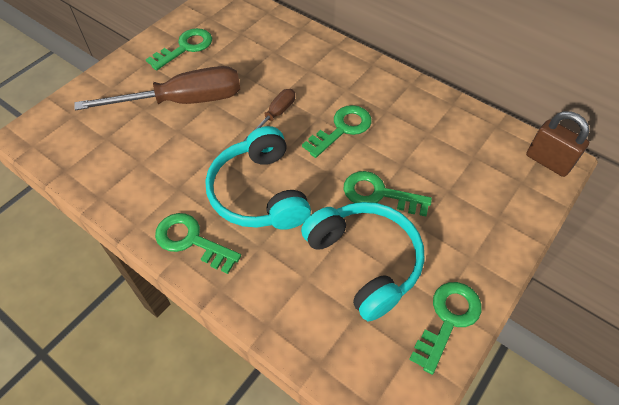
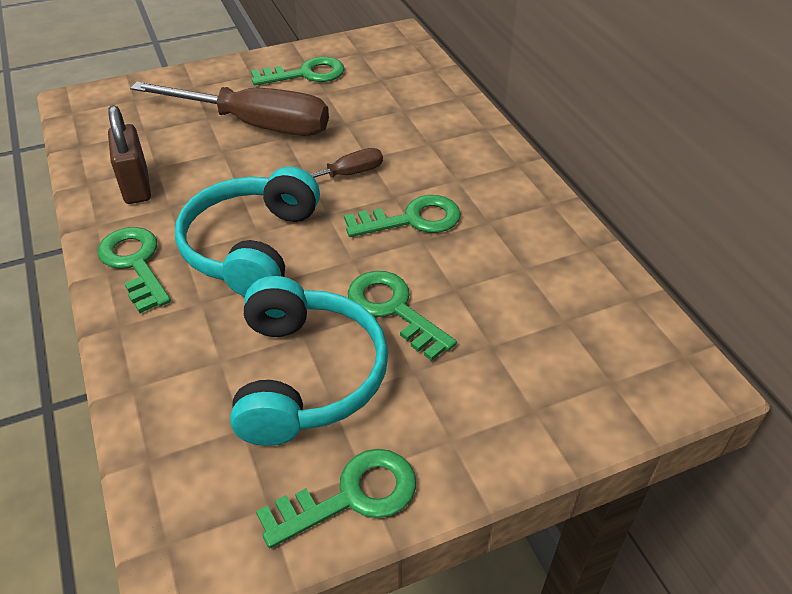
camera: 30 degrees right, 10 degrees down
brown padlock [526,111,589,177] -> brown padlock moved to [108,105,151,204]

